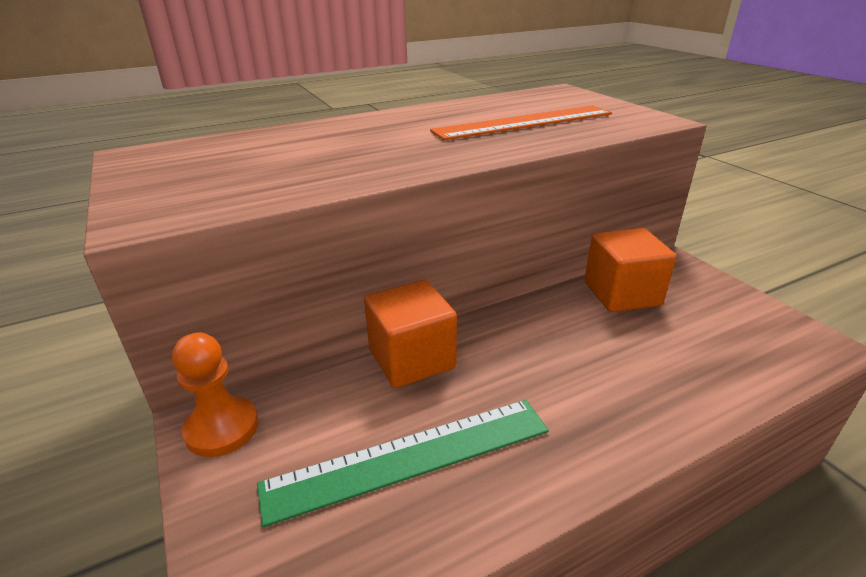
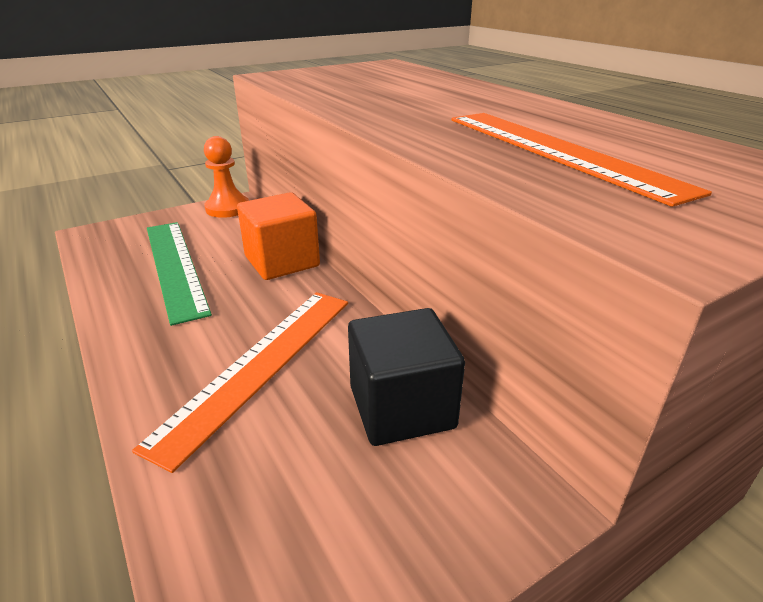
camera: 85 degrees right, 0 degrees up
orange cube [584,228,676,312] -> black cube [348,308,465,446]
none -> orange ruler [132,292,348,473]

